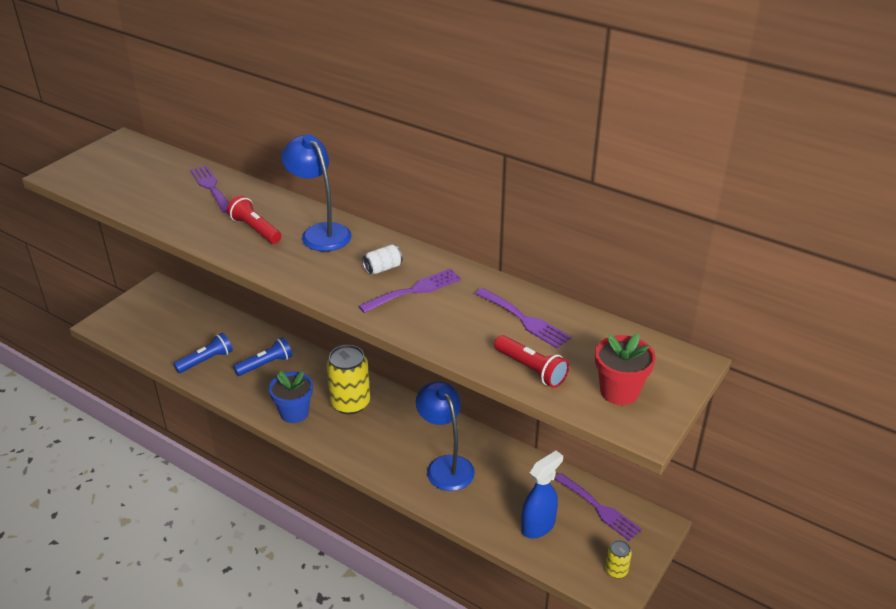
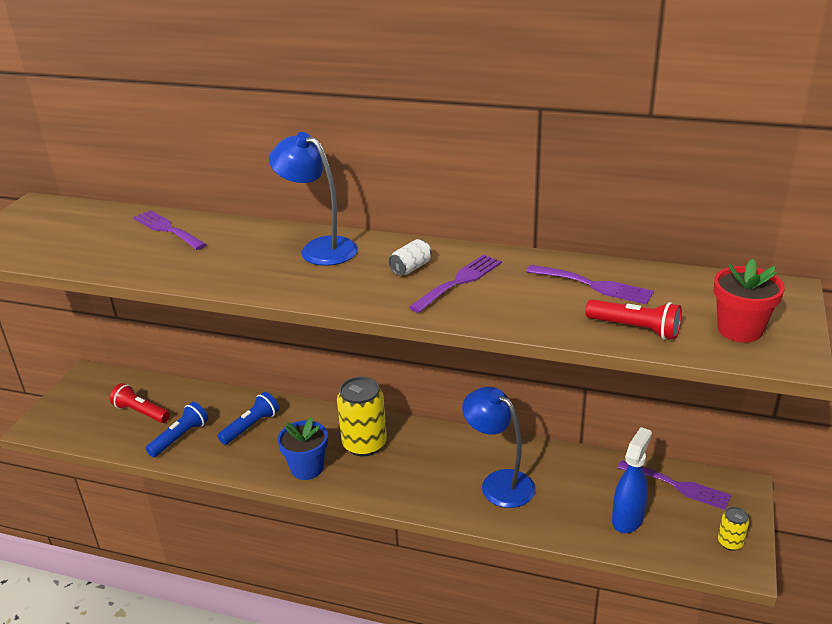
camera: 15 degrees left, 5 degrees down
red flashlight [227,196,281,244] -> red flashlight moved to [110,383,170,423]

